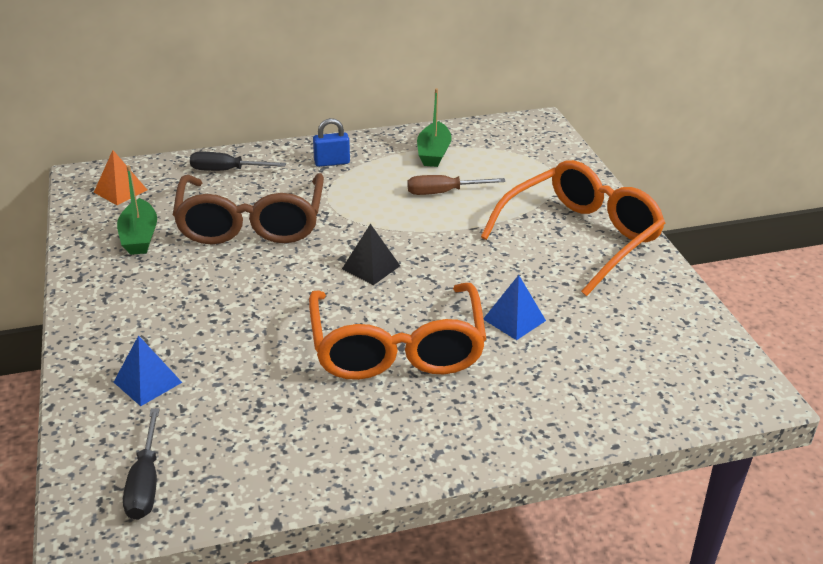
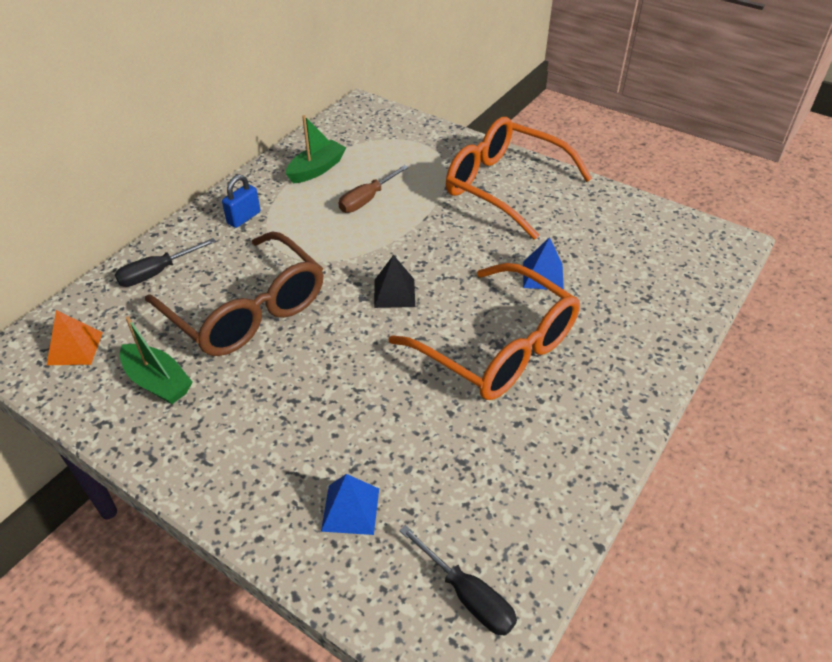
camera: 40 degrees left, 10 degrees up
green boat [417,88,452,167] -> green boat turned 105 degrees counterclockwise [286,115,346,183]
orange glasses [481,160,665,296] -> orange glasses turned 60 degrees counterclockwise [446,117,592,240]

